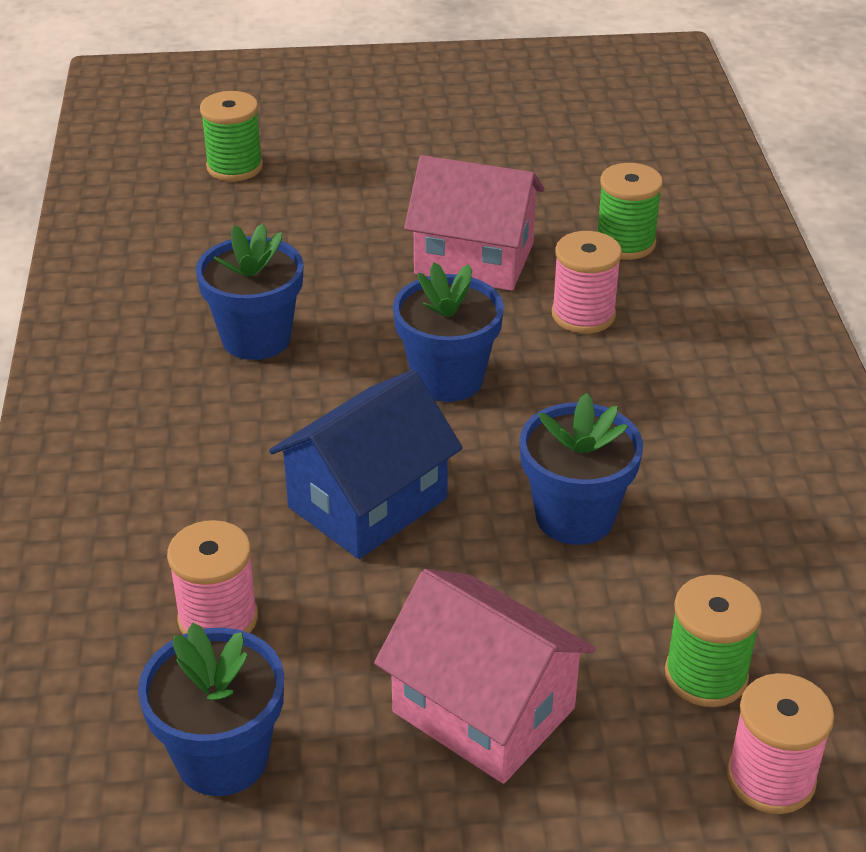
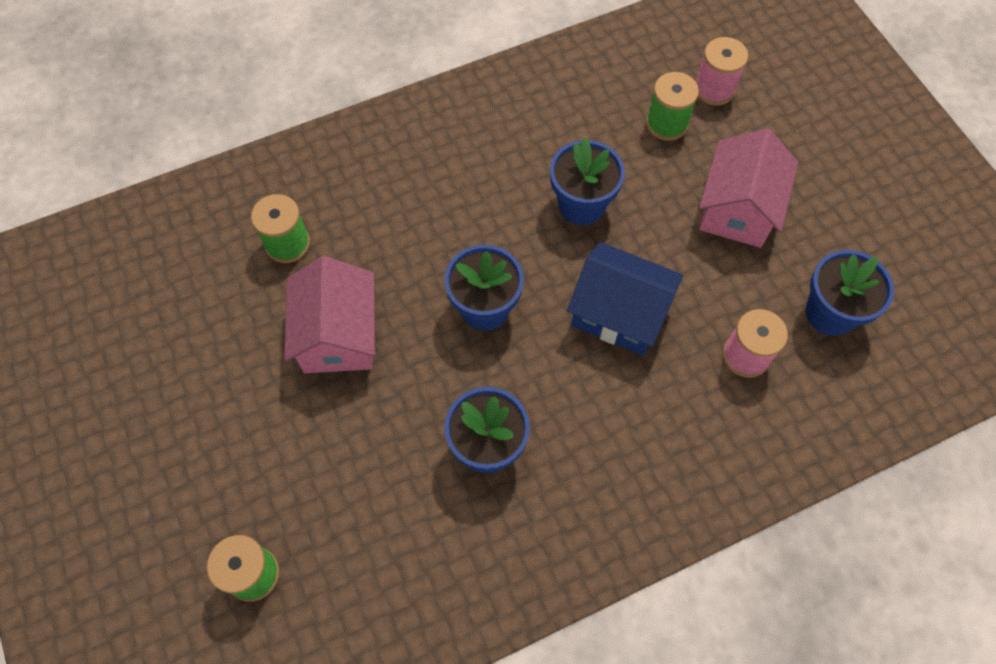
camera: 110 degrees left, 25 degrees up
pink spool [552,231,622,334] -> none

